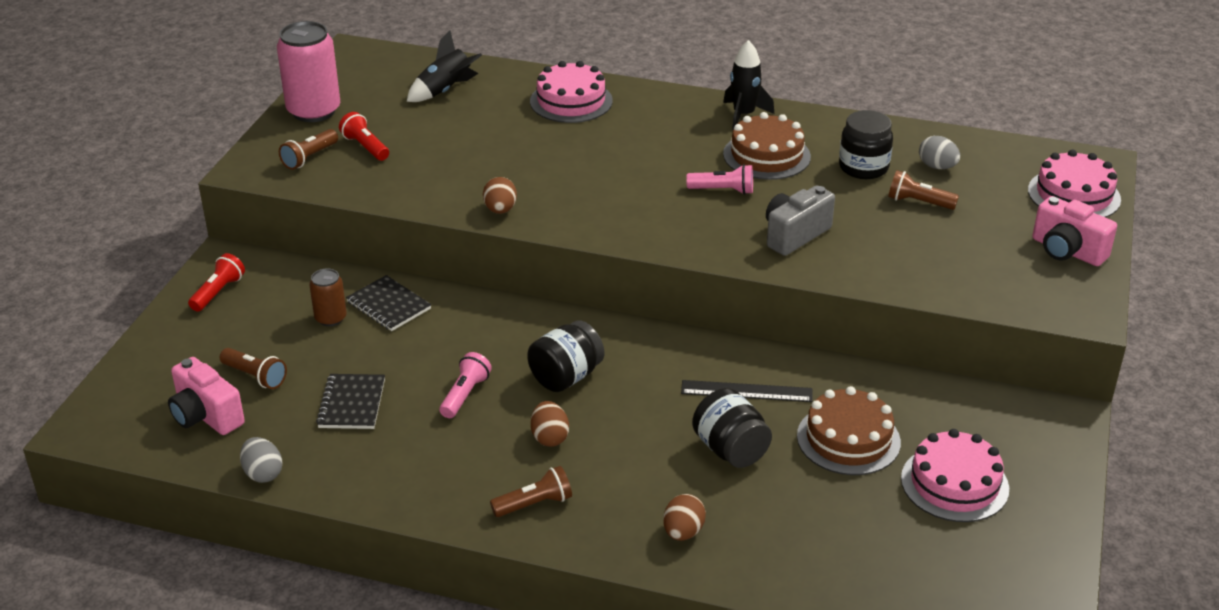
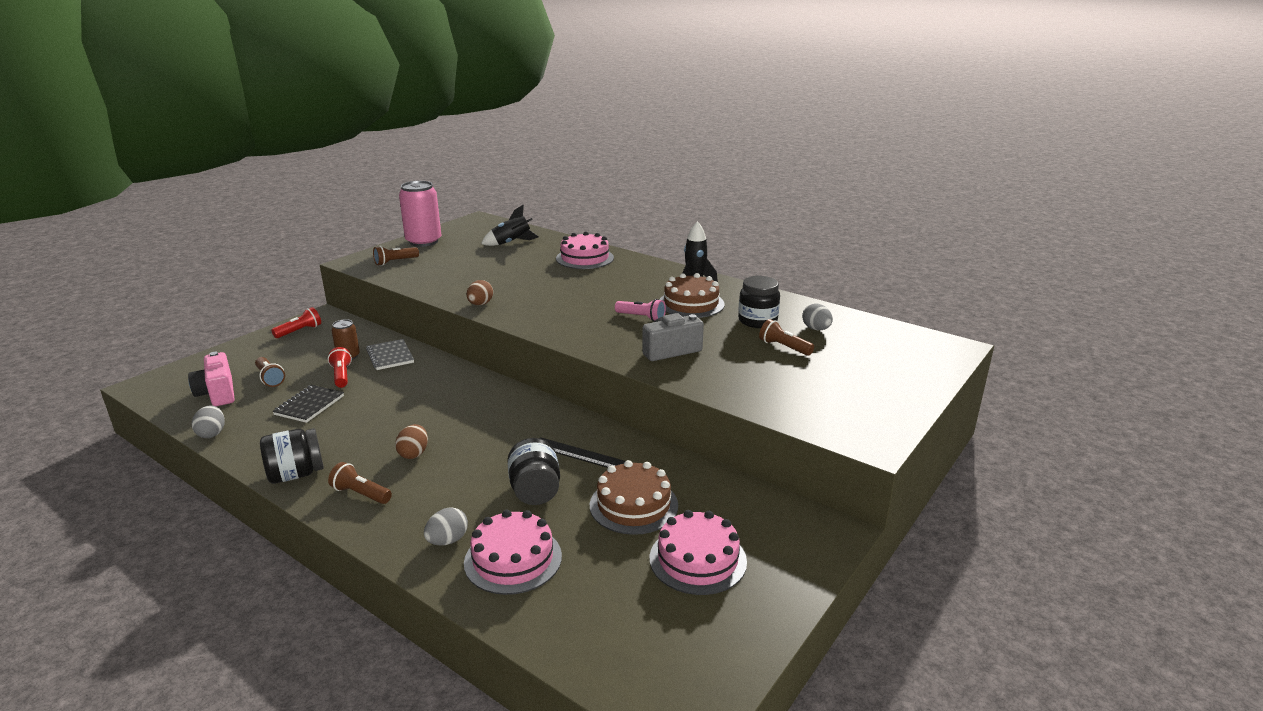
camera: 20 degrees right, 10 degrees down
red flashlight [339,112,389,161] -> red flashlight moved to [328,347,352,388]
black notebook [346,275,431,331] -> grey notebook [366,339,414,370]
pink flashlight [439,352,492,418] -> none
brown flashlight [490,466,572,517] -> brown flashlight turned 150 degrees counterclockwise [328,462,392,504]
black jar [527,321,604,392] -> black jar moved to [260,428,324,484]
brown egg [663,494,706,541] -> grey egg [424,507,468,545]
pink cake [1028,150,1121,218] -> pink cake moved to [464,510,562,595]
pink camera [1032,196,1117,266] -> none

